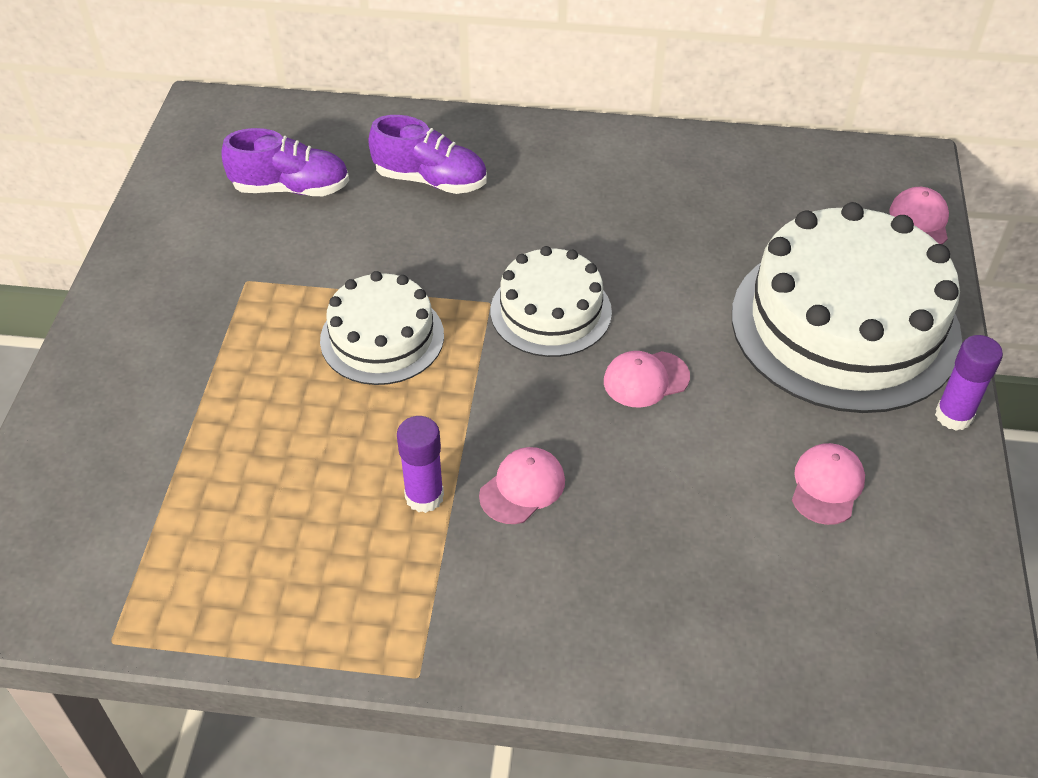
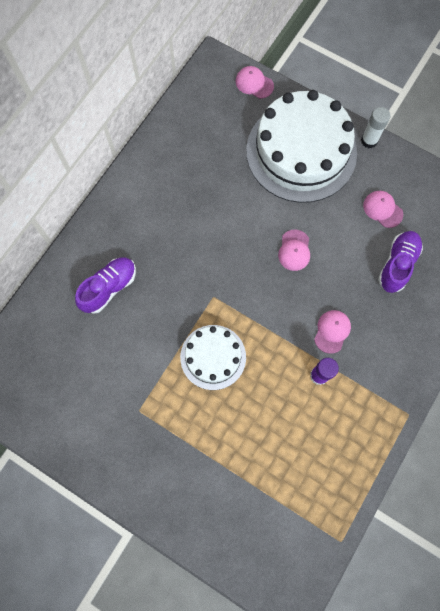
camera: 65 degrees left, 25 degrees up
purple shoe [222,128,349,196] -> purple shoe moved to [378,231,423,293]
pink cap [479,447,565,524] -> pink cap turned 45 degrees clockwise [314,310,351,354]
white cake [491,246,612,357] -> none
purple glue stick [935,335,1003,431] -> white glue stick [361,107,391,148]

